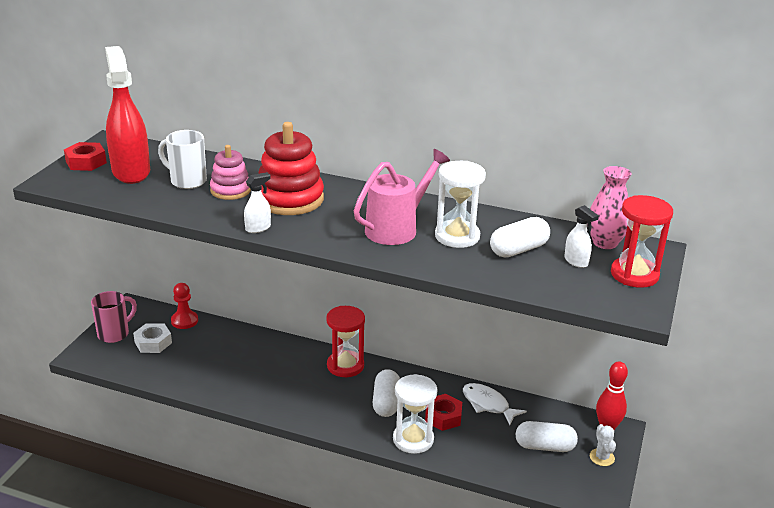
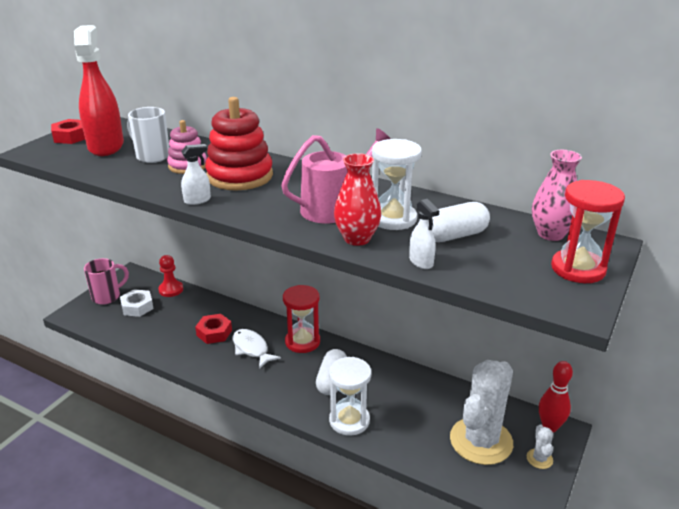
camera: 10 degrees right, 0 degrees up
red nut [425,394,462,431] -> red nut moved to [195,314,232,344]
white fish [463,383,527,425] -> white fish moved to [233,329,281,369]
white capsule [516,421,578,452] -> white cactus [450,360,513,465]
white spray bottle [564,205,599,268] -> white spray bottle moved to [409,199,439,269]
none -> red vase [334,153,381,246]

